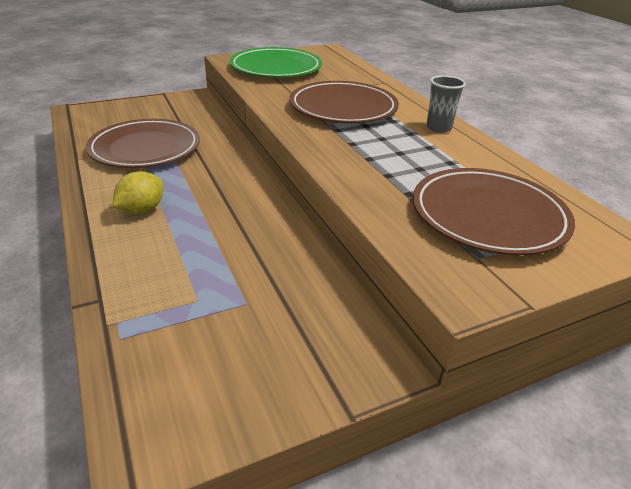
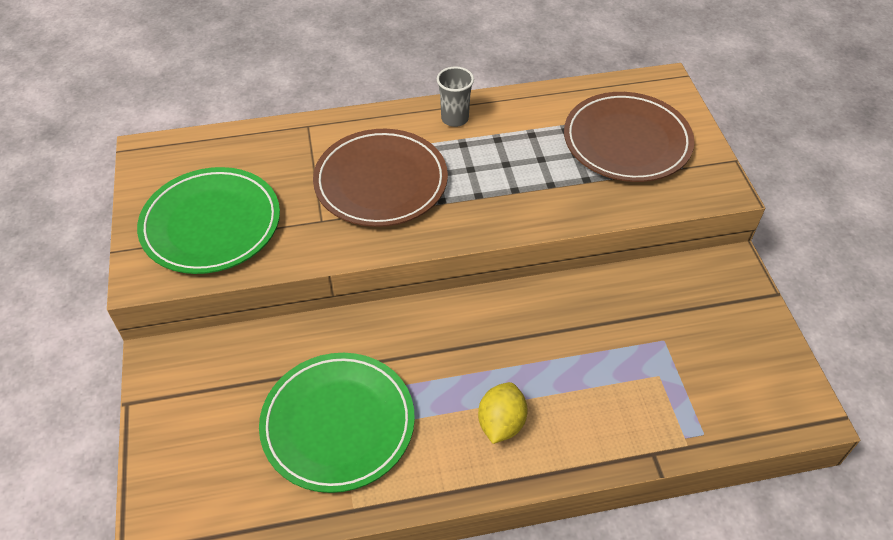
camera: 75 degrees left, 15 degrees up
brown plate [86,119,200,168] -> green plate [259,353,415,493]
yellow lemon [113,171,163,214] -> yellow lemon turned 60 degrees clockwise [478,382,528,444]

